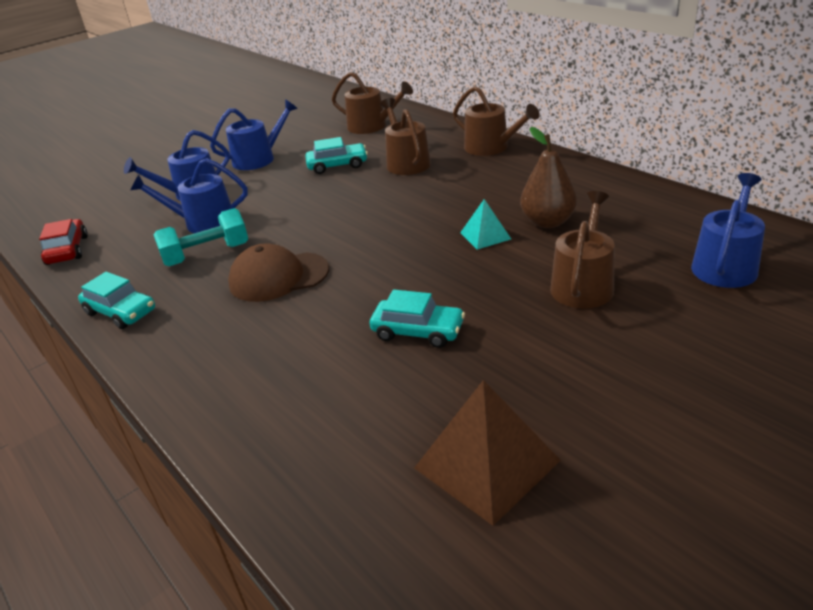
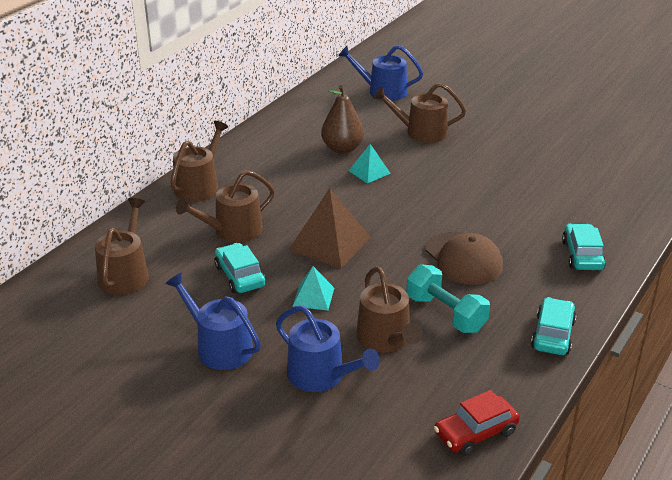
camera: 110 degrees left, 0 degrees up
blue watering can [130,158,248,233] -> brown watering can [356,266,422,352]
turquoise car [369,290,465,348] -> turquoise car moved to [562,224,606,270]
brown pyramid [414,380,561,526] -> brown pyramid moved to [289,188,371,268]
none -> turquoise pyramid [292,266,334,310]

